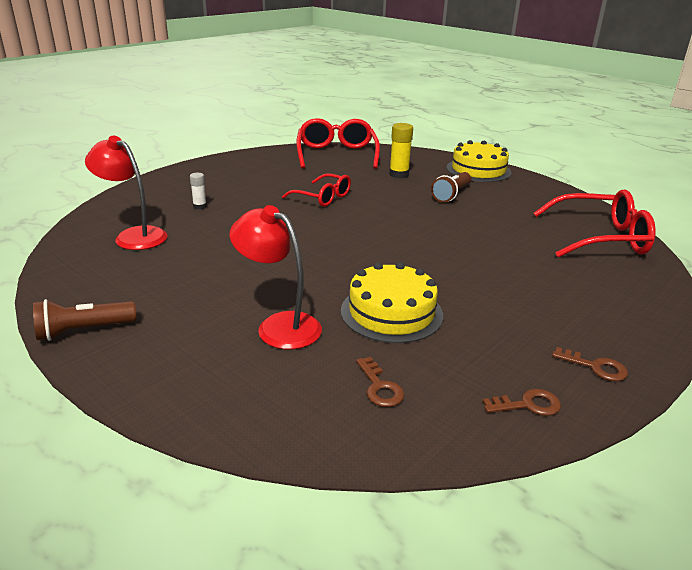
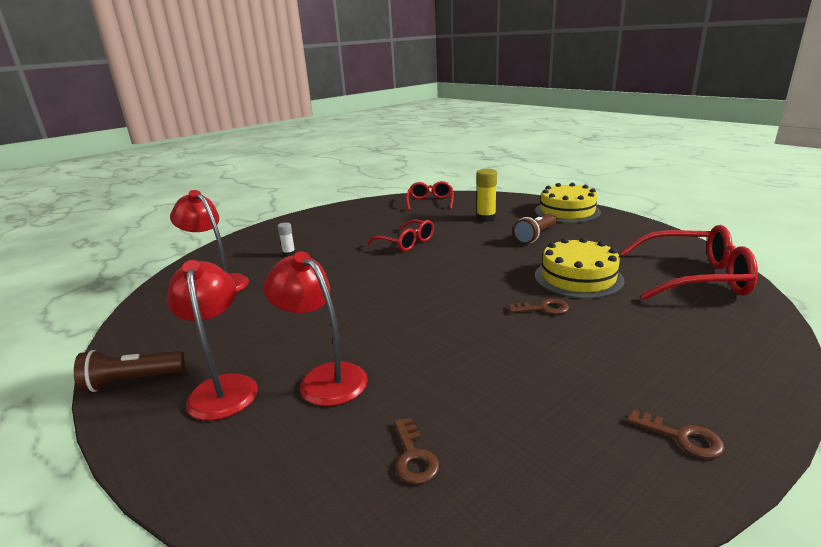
camera: 10 degrees right, 5 degrees down
red glasses [296,118,380,169] -> red glasses [406,181,454,210], size x0.62
yellow cake [341,262,443,343] -> yellow cake moved to [535,237,625,299]
brown key [482,389,561,416] -> brown key moved to [509,299,569,314]
none -> red lamp [167,260,258,420]

